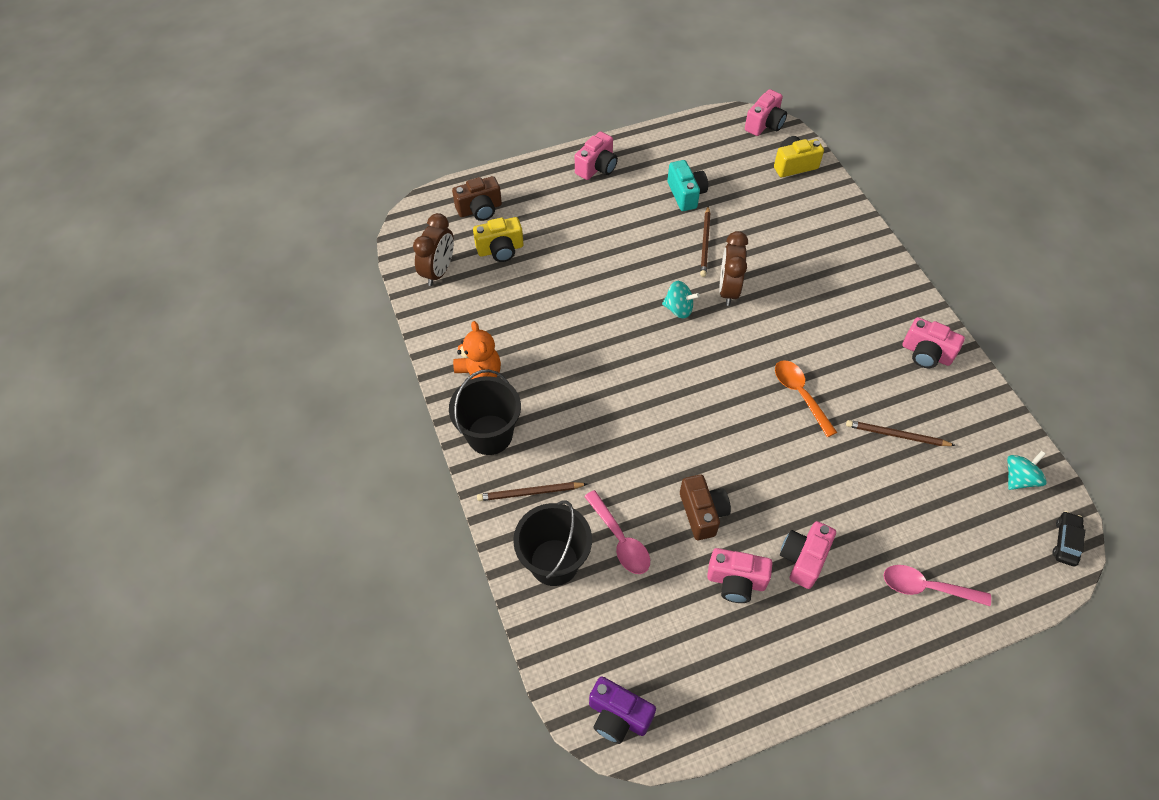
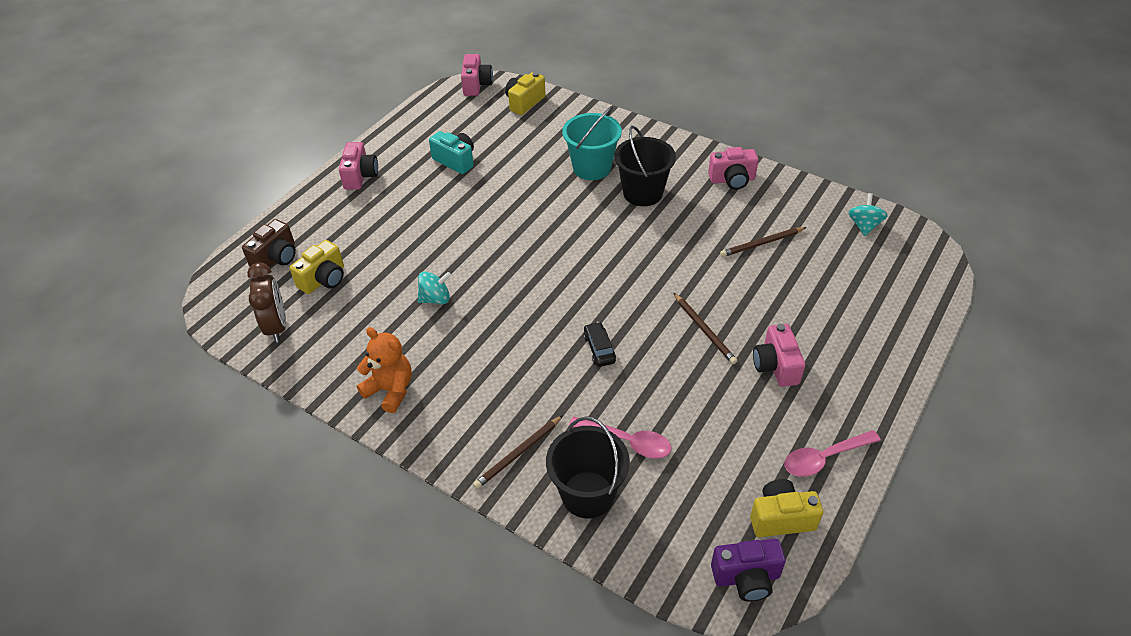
camera: 35 degrees left, 10 degrees down
black bucket [449,369,521,455] -> black bucket moved to [614,126,676,206]
turquoise spinning top [662,281,700,319] -> turquoise spinning top moved to [418,271,451,304]
brown camera [680,474,731,540] -> none
brown pencil [700,206,710,277] -> brown pencil moved to [674,293,737,364]
pink camera [707,548,773,603] -> none
brown clock [719,231,748,306] -> none
orange spoon [775,360,837,437] -> none
pink spoon [883,565,991,606] -> pink spoon moved to [784,430,881,477]
black car [1053,511,1085,566] -> black car moved to [583,322,616,367]
none -> turquoise bucket [562,106,622,180]
none -> yellow camera [750,479,823,537]

